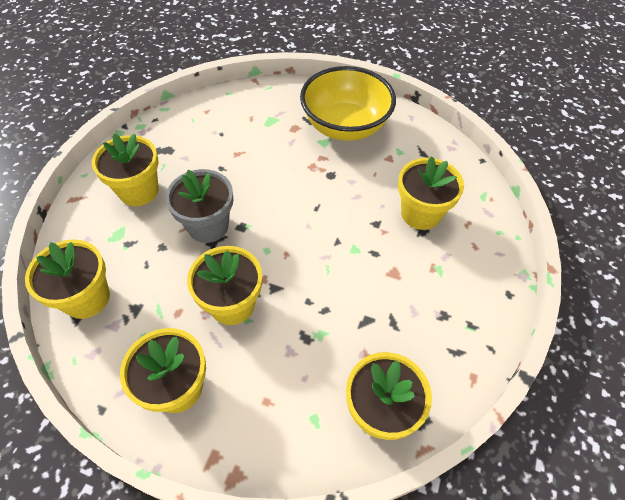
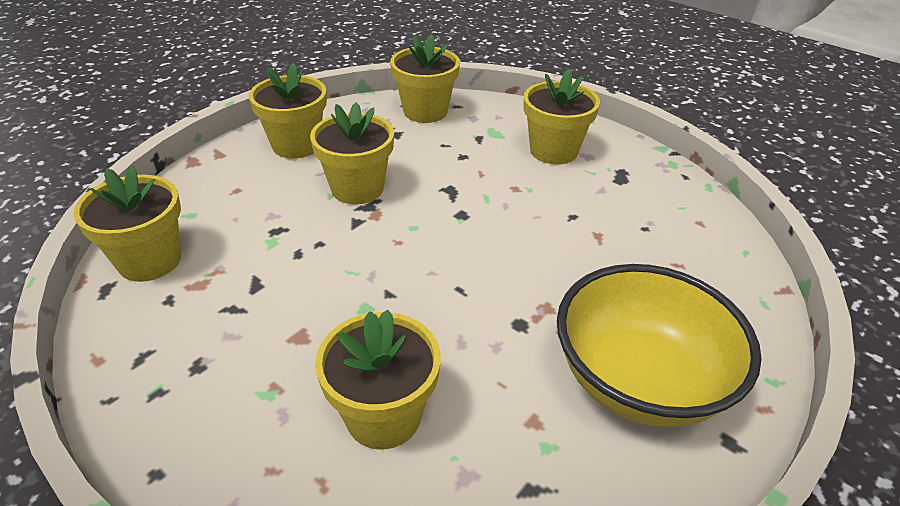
camera: 110 degrees right, 15 degrees down
grey flower pot [165,169,233,243] -> none

